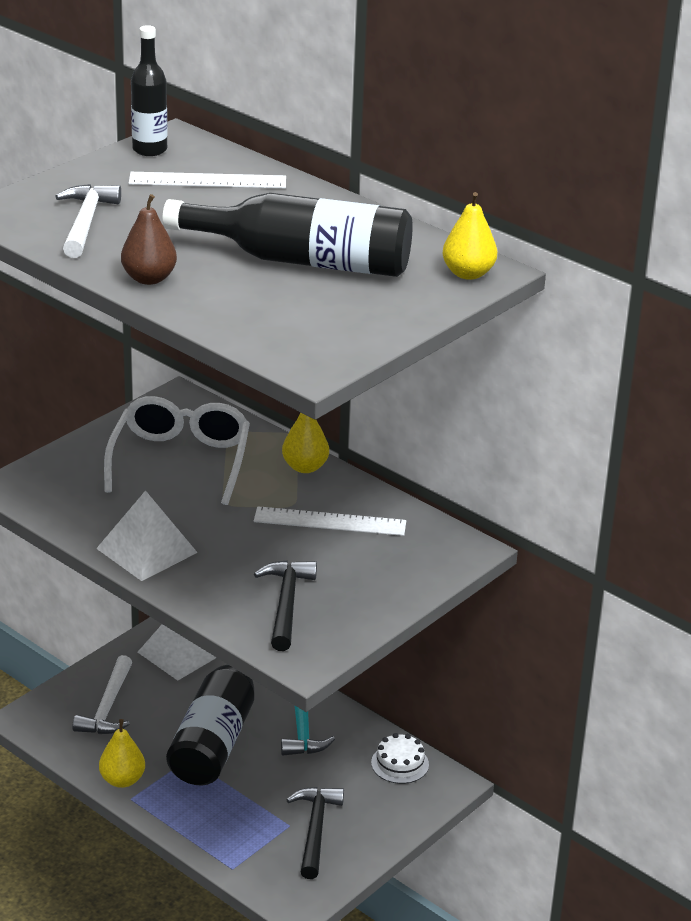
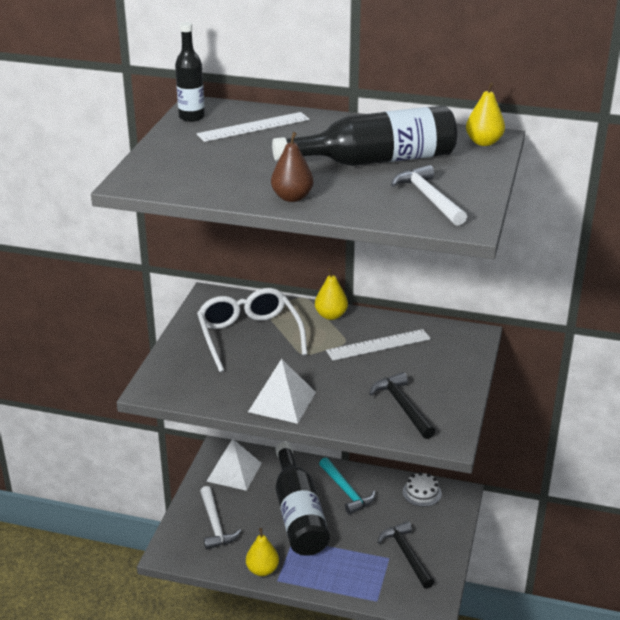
camera: 25 degrees left, 0 degrees up
white hammer [55,184,121,258] -> white hammer moved to [391,165,467,226]

